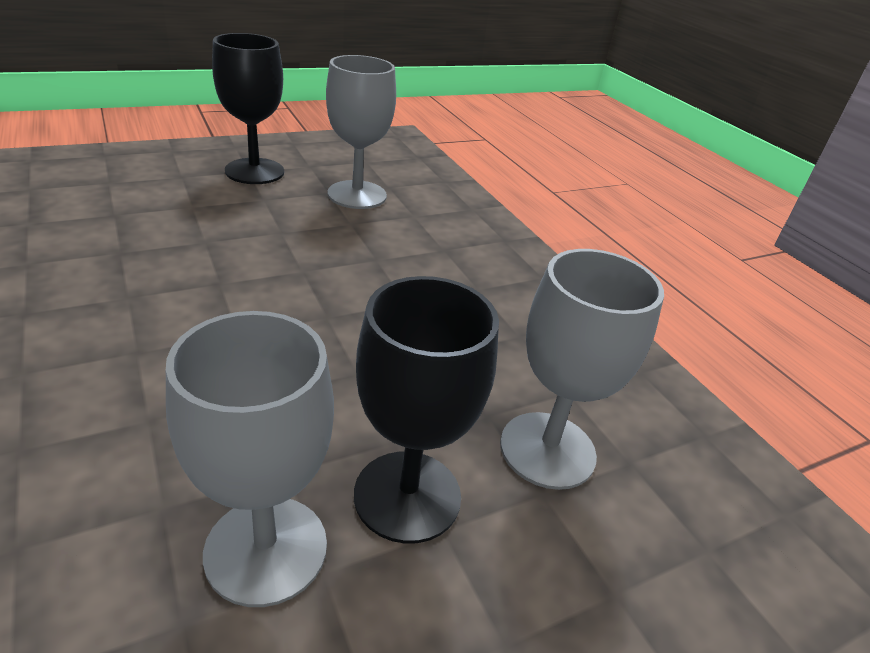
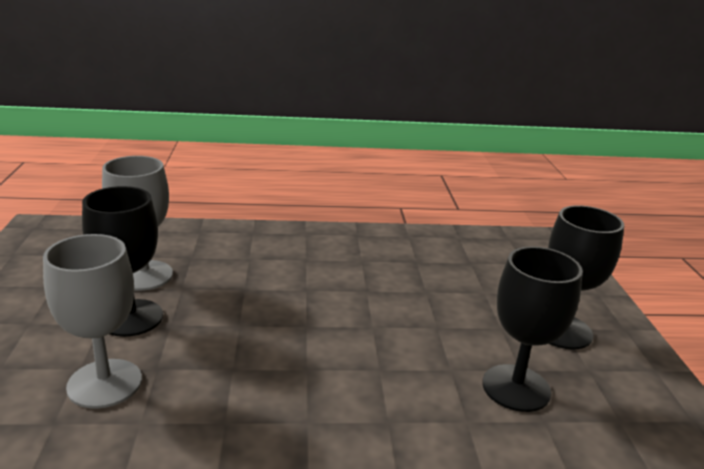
camera: 115 degrees right, 10 degrees down
grey goblet [326,55,396,209] -> black goblet [482,246,583,412]

